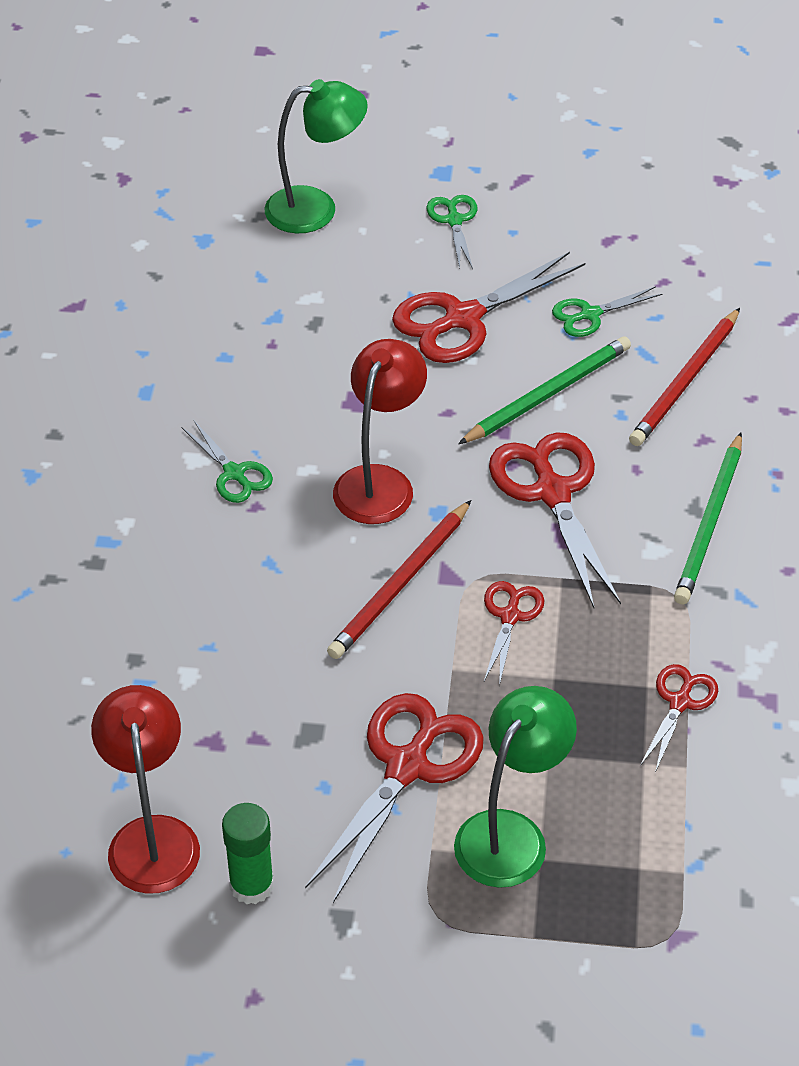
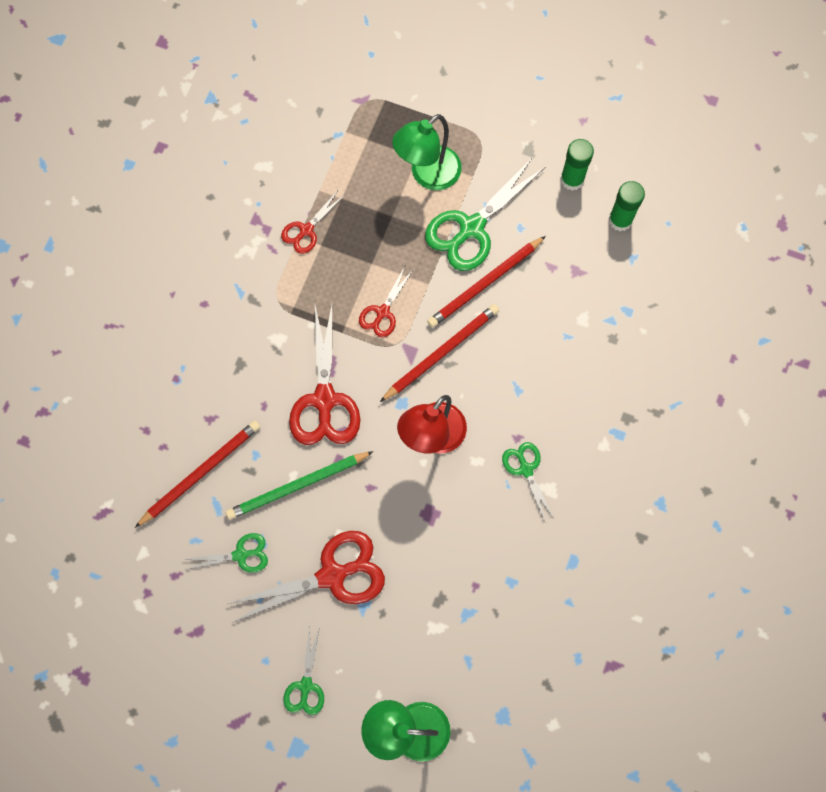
camera: 165 degrees left, 25 degrees up
red lamp [91,685,200,894] -> green glue stick [609,181,645,231]
red scissors [305,693,484,903] -> green scissors [425,157,544,271]
green pencil [674,432,742,604] -> none
none -> red pencil [427,236,546,328]

